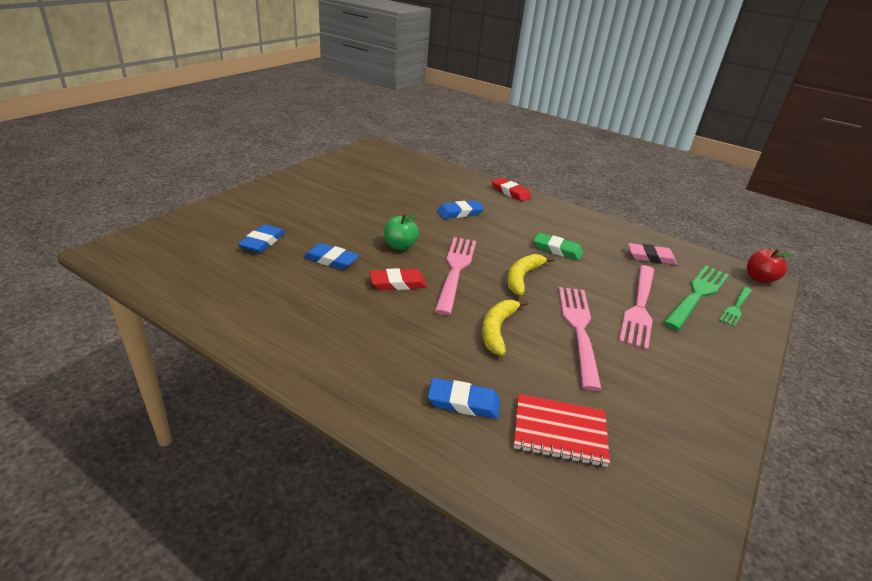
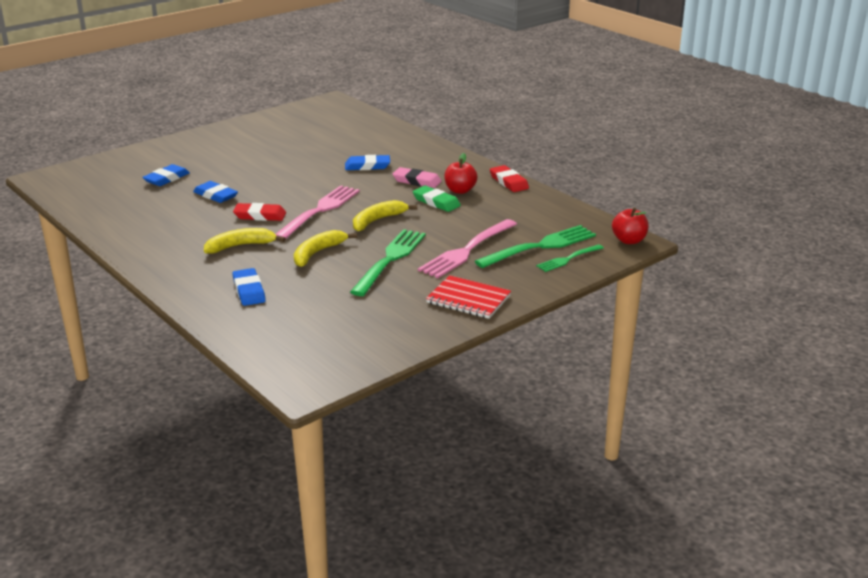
camera: 20 degrees right, 5 degrees down
green apple [384,214,419,250] -> none
blue eraser [428,378,500,419] -> blue eraser turned 45 degrees clockwise [232,268,266,306]
red eraser [492,178,531,202] -> red eraser moved to [490,165,529,192]
red notebook [514,394,610,467] -> red notebook moved to [426,275,511,319]
pink fork [559,287,602,391] -> green fork [350,229,426,296]
pink eraser [628,243,677,265] -> pink eraser moved to [393,167,442,188]
none -> yellow banana [204,228,286,254]
none -> red apple [444,153,477,194]

